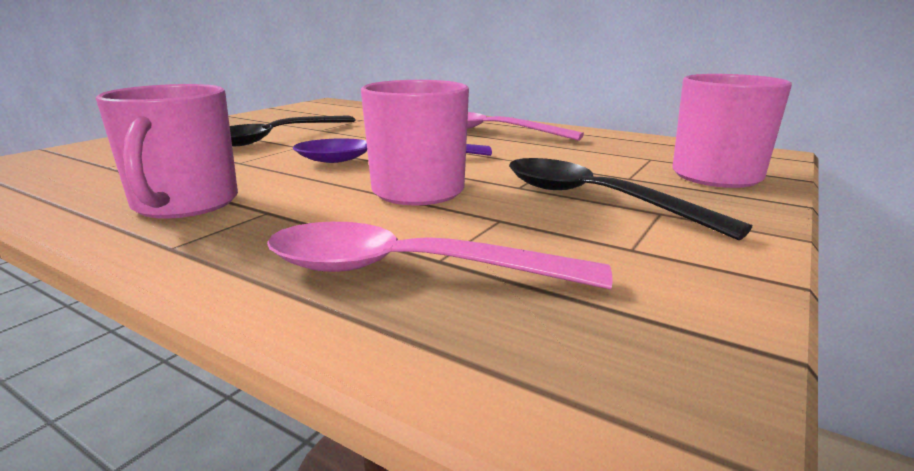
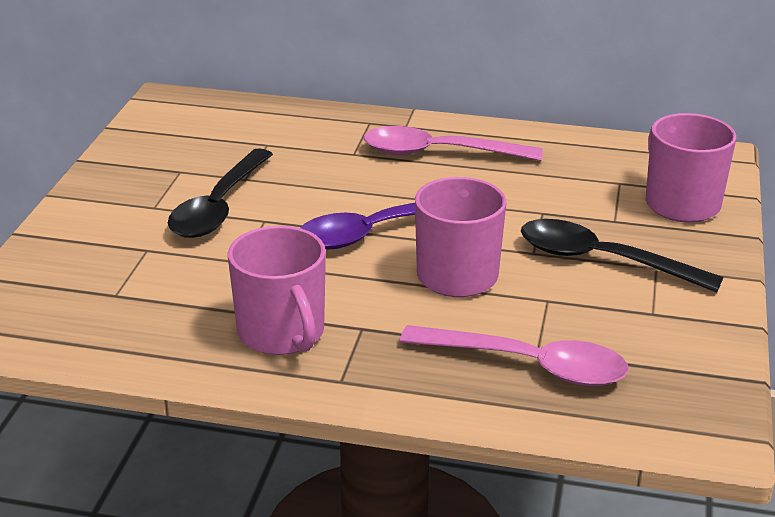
camera: 20 degrees left, 10 degrees up
pink spoon [267,222,613,290] -> pink spoon turned 150 degrees counterclockwise [399,325,629,386]

